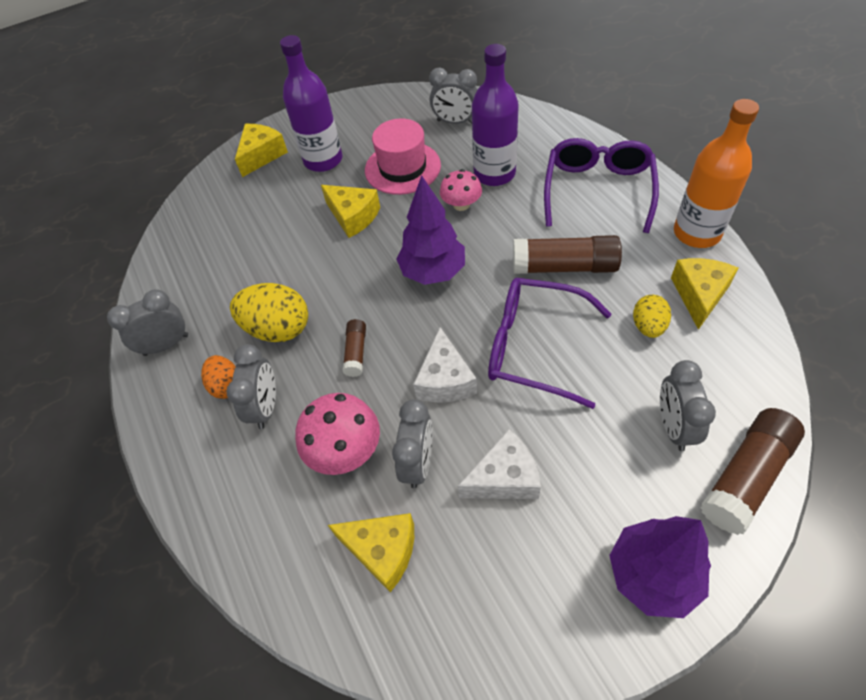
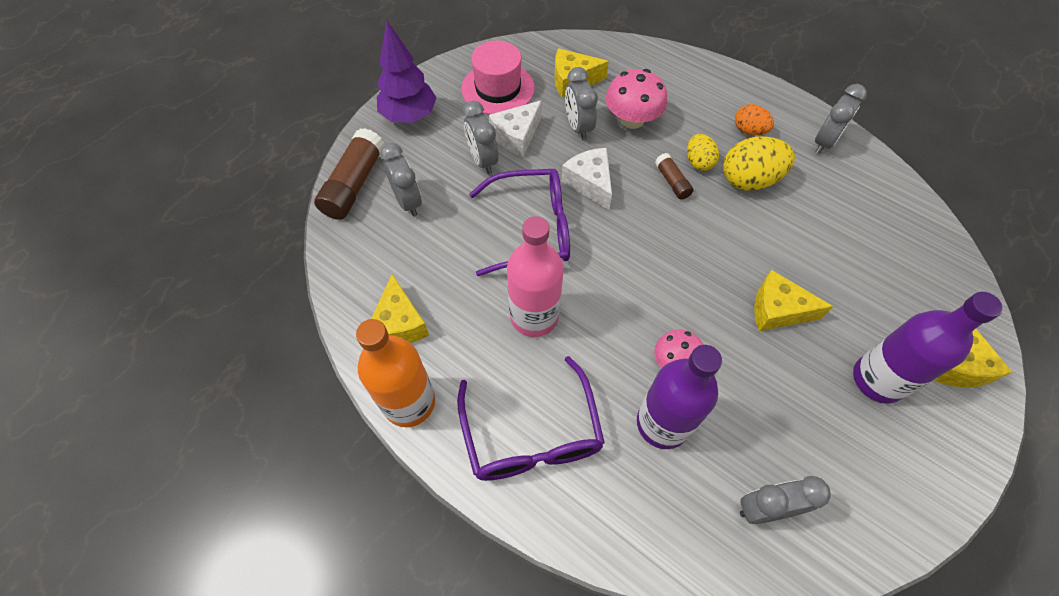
camera: 150 degrees right, 5 degrees up
grey clock [226,344,276,429] -> grey clock moved to [463,101,498,174]
pink hat [365,118,441,195] -> pink hat moved to [461,40,535,115]
purple tree [396,175,465,285] -> none
brown glue stick [513,235,622,274] -> pink bottle [507,216,564,337]
yellow egg [633,295,671,338] -> yellow egg moved to [687,134,719,171]

